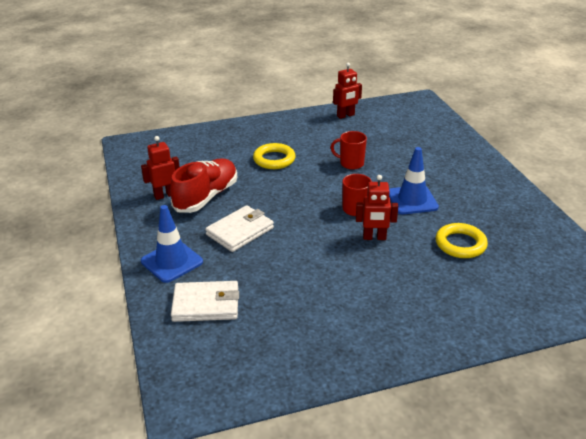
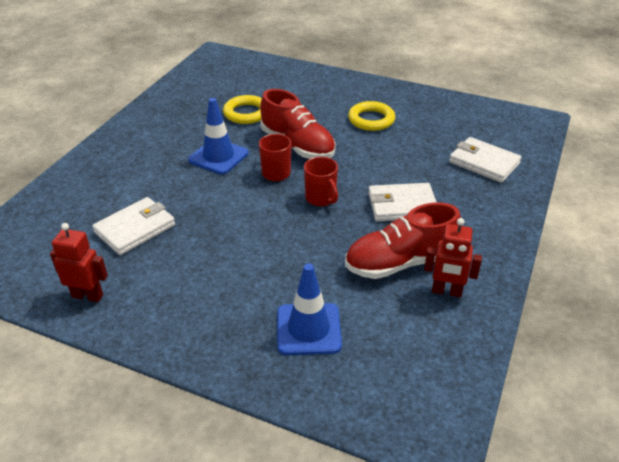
camera: 140 degrees left, 5 degrees up
blue traffic cone [141,205,203,283] -> blue traffic cone moved to [277,263,342,355]
yellow ring [253,143,296,169] -> yellow ring moved to [348,101,395,131]
red mug [331,131,367,170] -> red mug moved to [304,157,338,206]
red robot [356,175,398,240] -> red shoe [260,89,336,159]
none -> white wallet [92,197,175,255]

